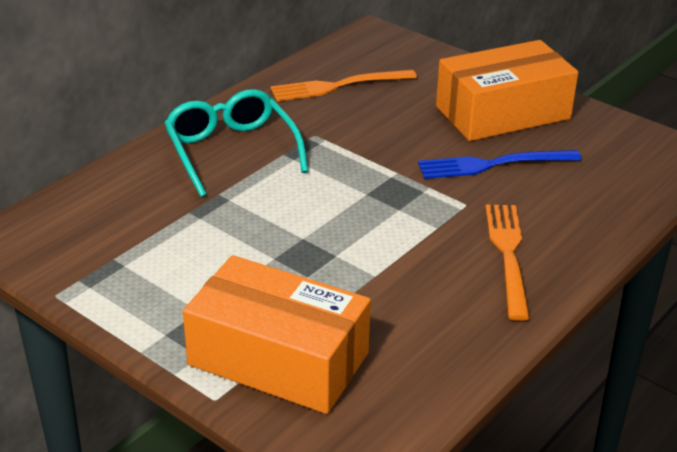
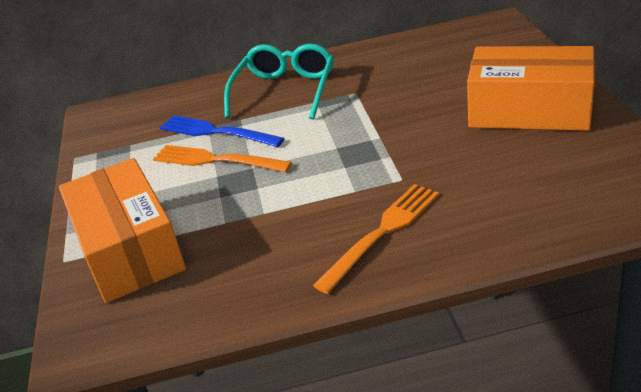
camera: 45 degrees right, 0 degrees up
orange fork [270,70,417,101] -> orange fork moved to [153,145,292,172]
blue fork [418,150,582,179] -> blue fork moved to [159,115,285,147]

